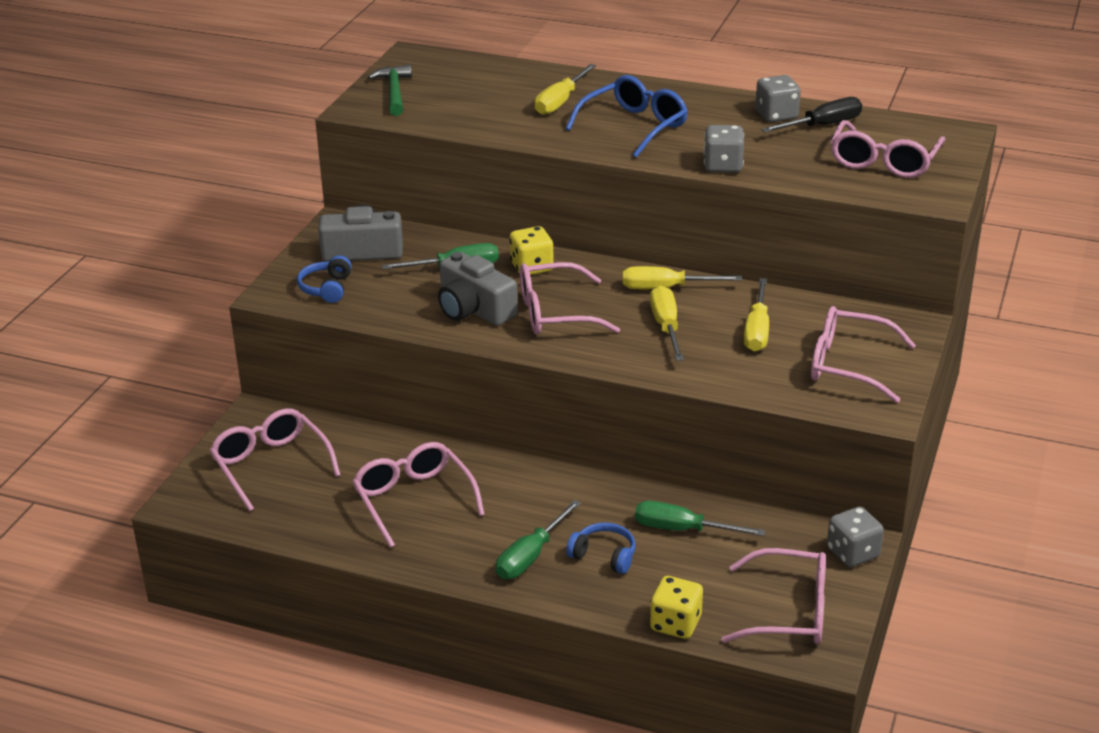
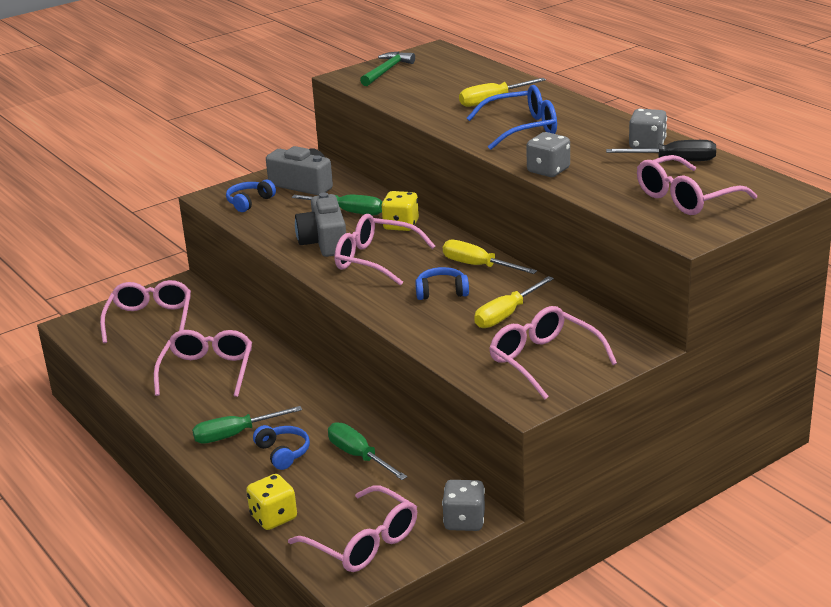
camera: 35 degrees right, 5 degrees down
yellow screwdriver [650,285,684,361] -> blue headphones [415,267,469,300]

